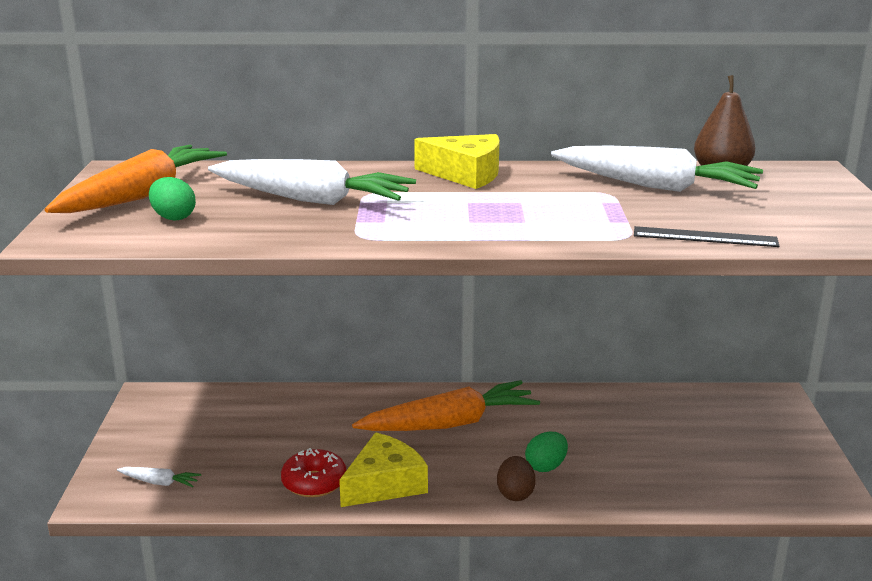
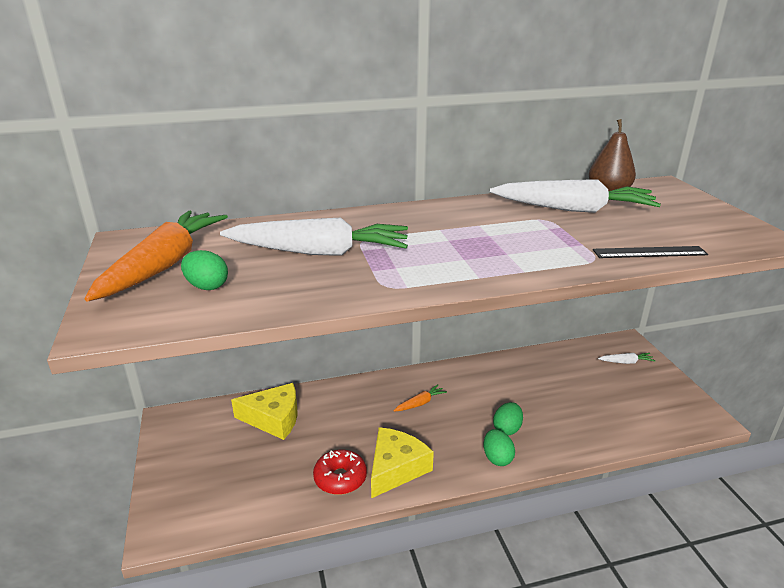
camera: 15 degrees left, 5 degrees up
white carrot [117,467,201,487] -> white carrot moved to [598,353,656,364]
orange carrot [352,380,540,431] -> orange carrot [394,384,447,412], size x0.42
yellow cheese [414,134,500,189] -> yellow cheese moved to [231,383,297,440]
brown egg [497,456,536,501] -> green egg [484,429,515,466]

